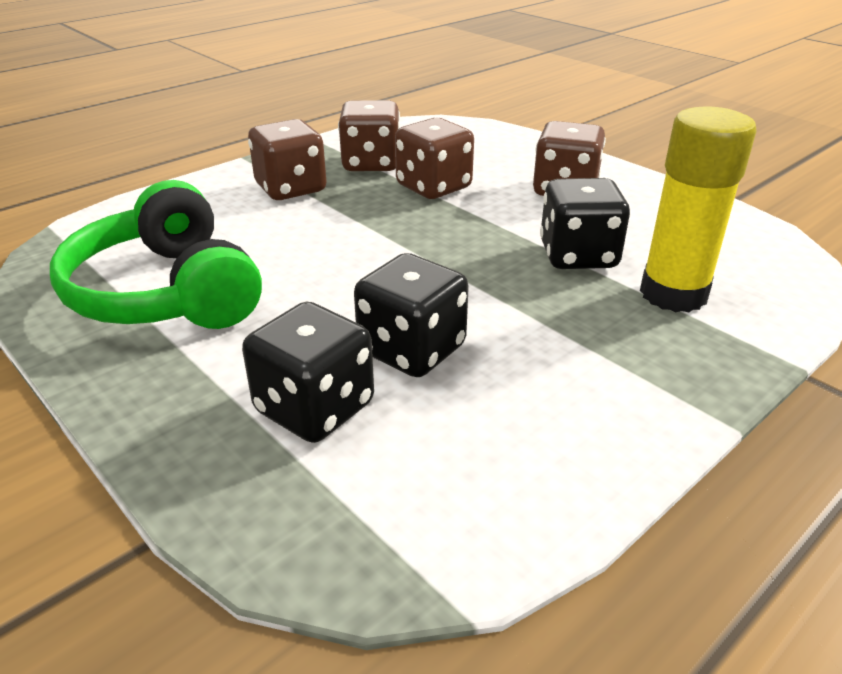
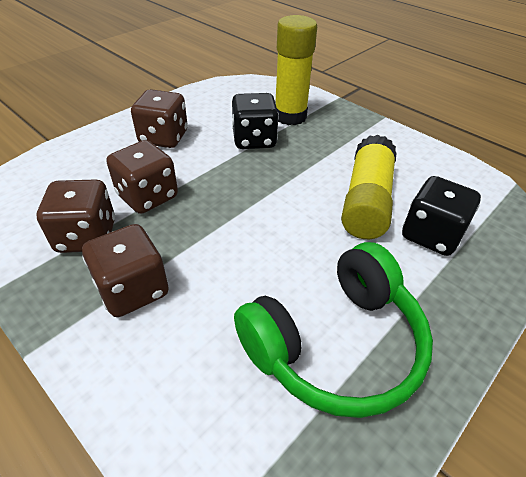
camera: 95 degrees left, 10 degrees up
black dice [354,253,469,377] -> yellow glue stick [341,135,396,239]

